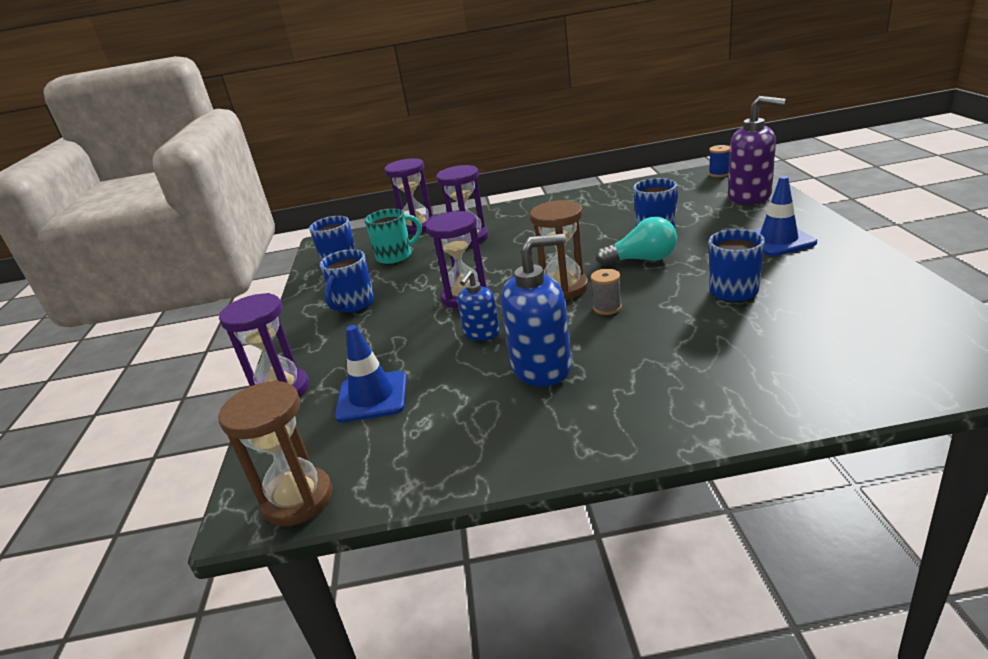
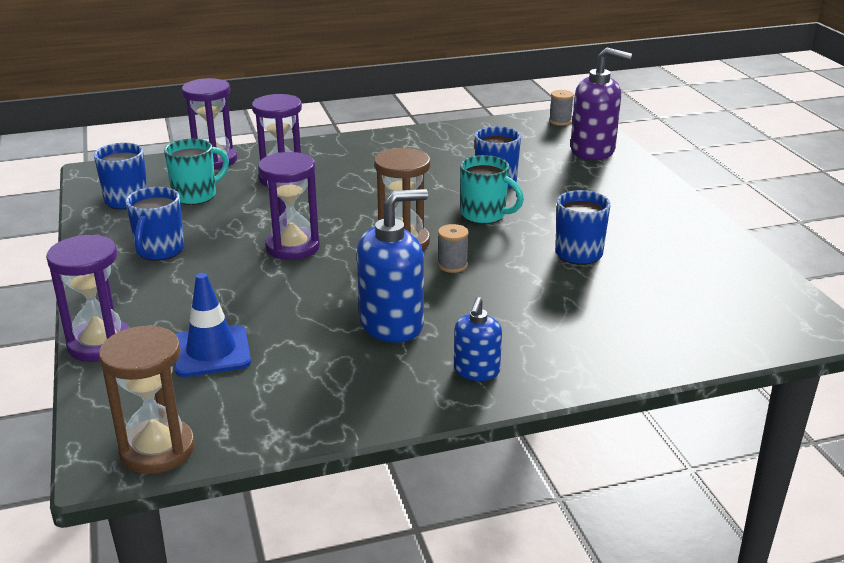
camera: 15 degrees left, 0 degrees up
blue soap dispenser [457,271,500,341] -> blue soap dispenser moved to [454,297,502,381]
turquoise light bulb [596,217,677,265] -> turquoise mug [460,155,524,224]
blue spool [709,145,730,177] -> grey spool [549,90,574,126]
blue traffic cone [753,176,817,256] -> none

